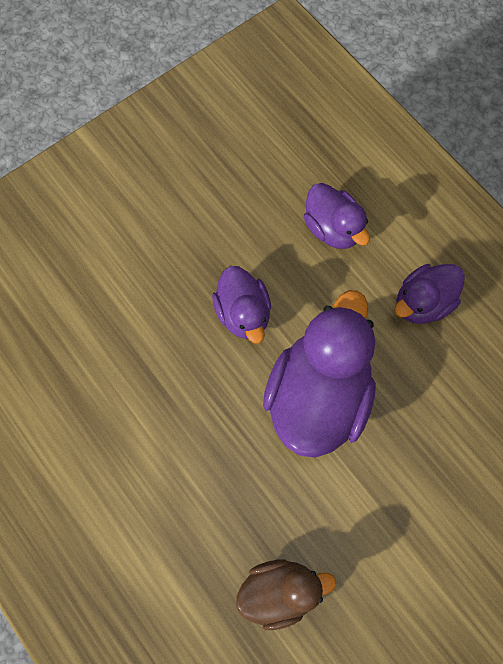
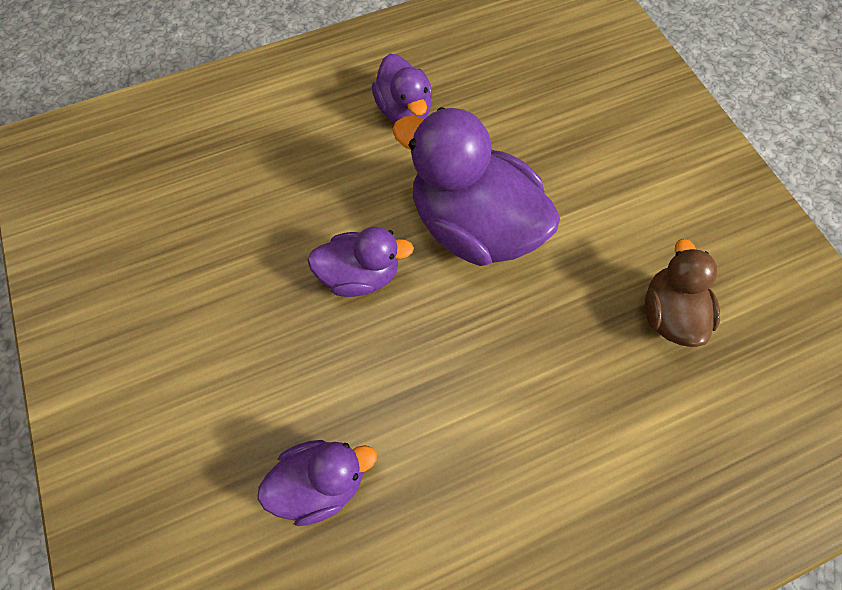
camera: 75 degrees left, 5 degrees down
purple duck [304,183,370,249] -> purple duck moved to [257,440,377,526]

